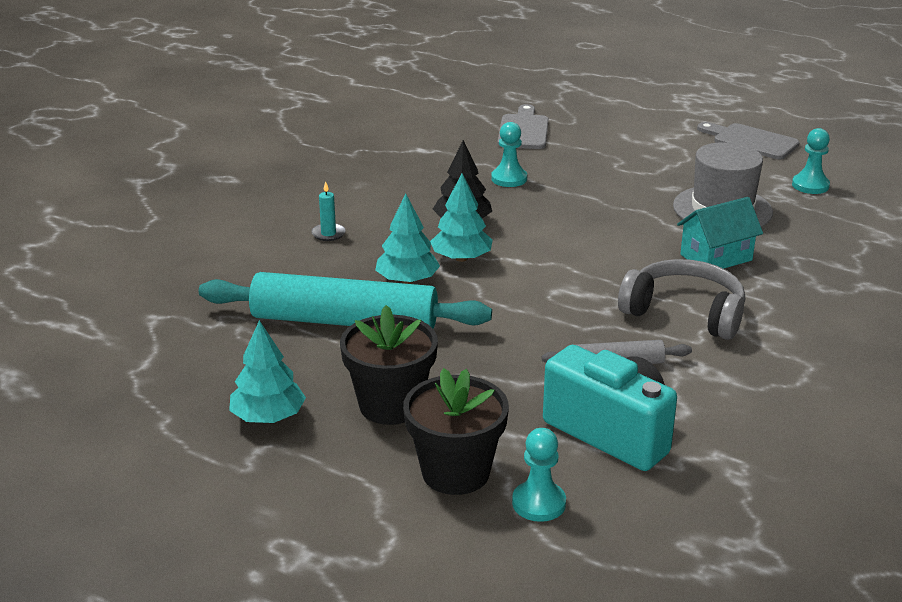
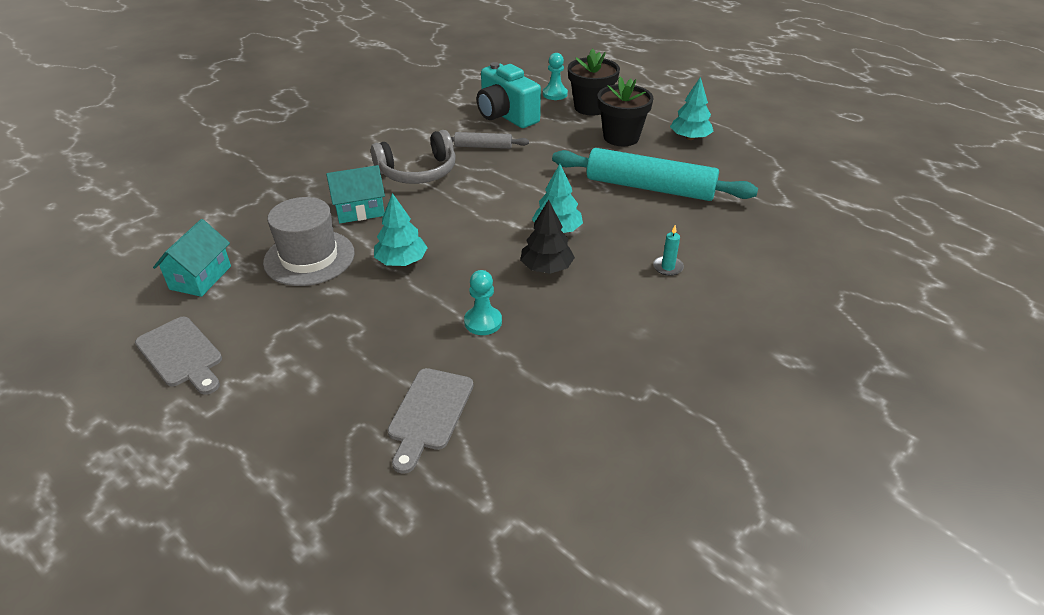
camera: 170 degrees left, 10 degrees up
turquoise tree [375,194,440,284] -> turquoise tree moved to [374,193,428,266]
grey headphones [618,259,745,340] -> grey headphones turned 60 degrees counterclockwise [371,130,456,184]
turquoise pawn [792,128,830,194] -> turquoise house [153,219,231,297]

